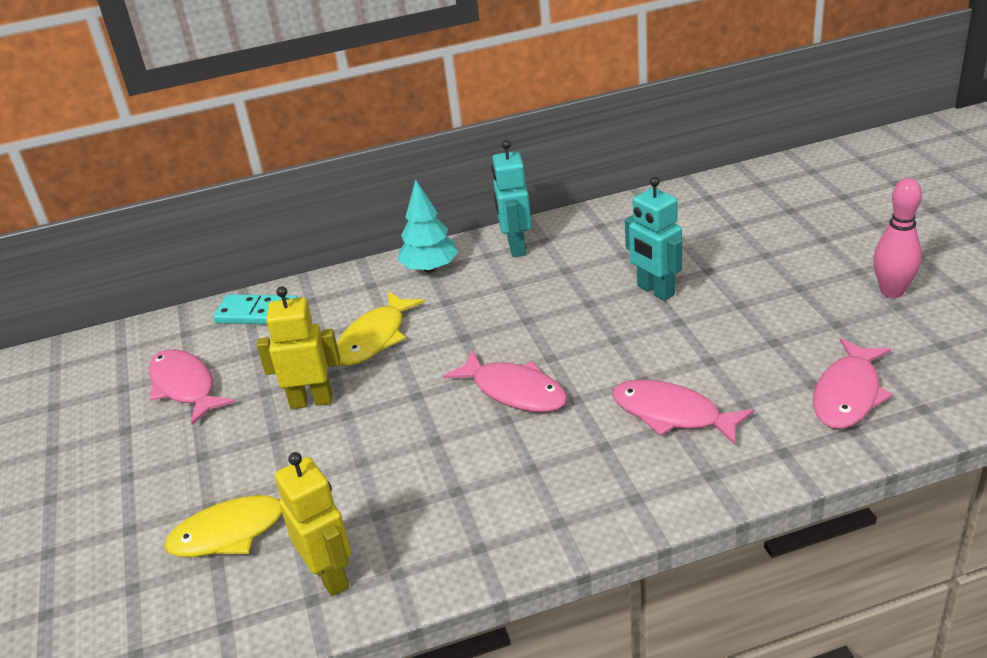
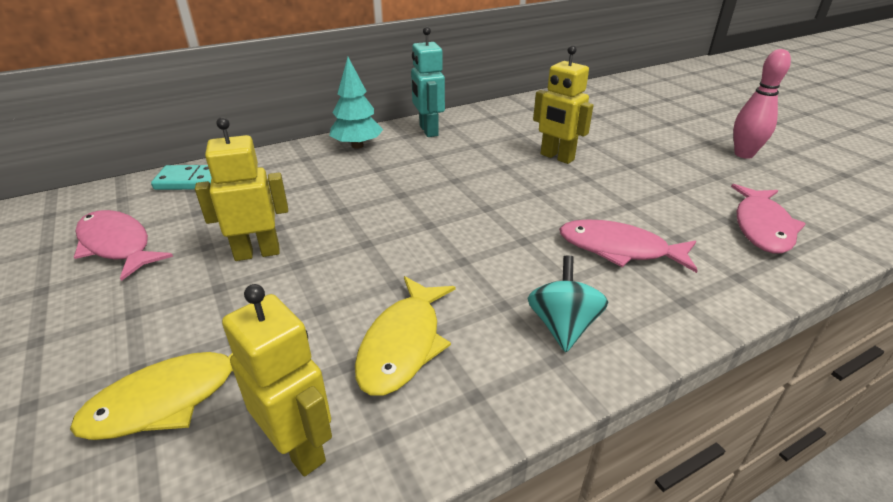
camera: 15 degrees left, 0 degrees up
yellow fish [337,291,425,366] -> yellow fish moved to [355,276,455,396]
pink fish [443,351,568,412] -> none
turquoise robot [625,177,682,301] -> yellow robot [533,45,593,164]
none -> turquoise spinning top [528,255,608,352]

